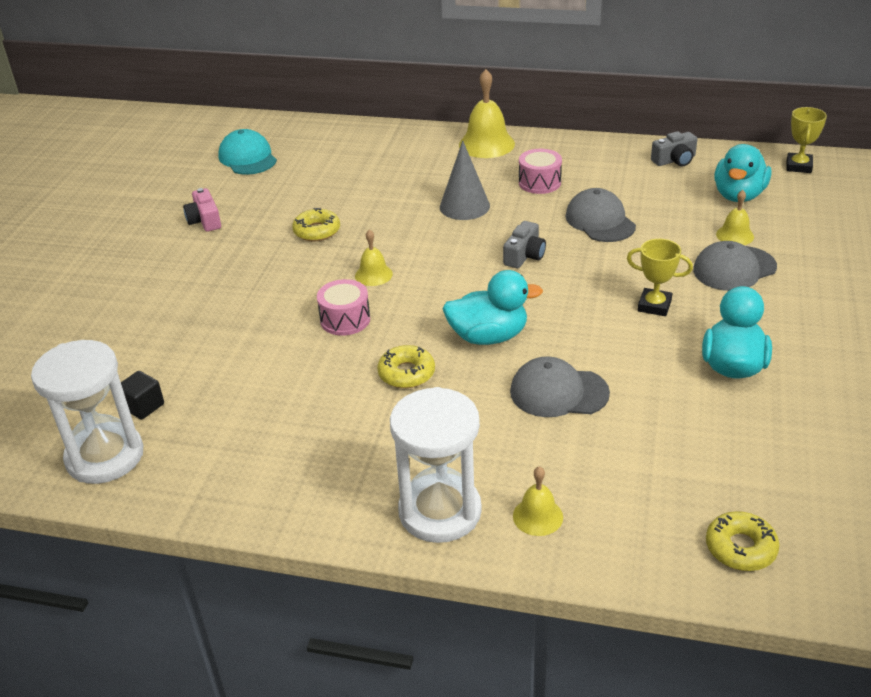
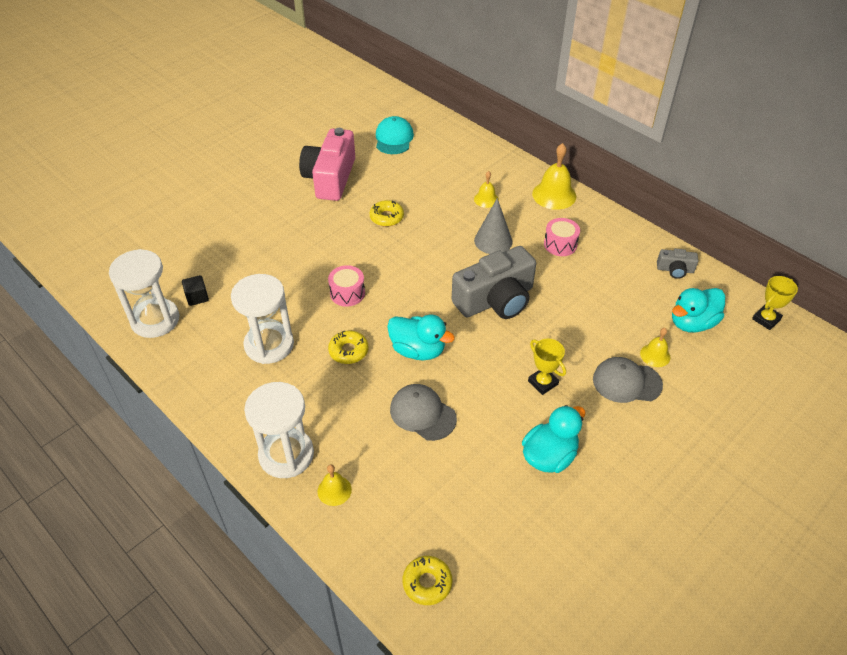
camera: 30 degrees right, 10 degrees up
pink camera [183,188,221,232] -> pink camera [299,128,355,201], size x2.17
yellow bell [355,229,393,286] -> yellow bell moved to [474,171,499,208]
grey camera [503,221,546,268] -> grey camera [452,246,536,319], size x2.17
grey cap [565,188,636,242] -> none
none -> white hourglass [231,274,294,364]

